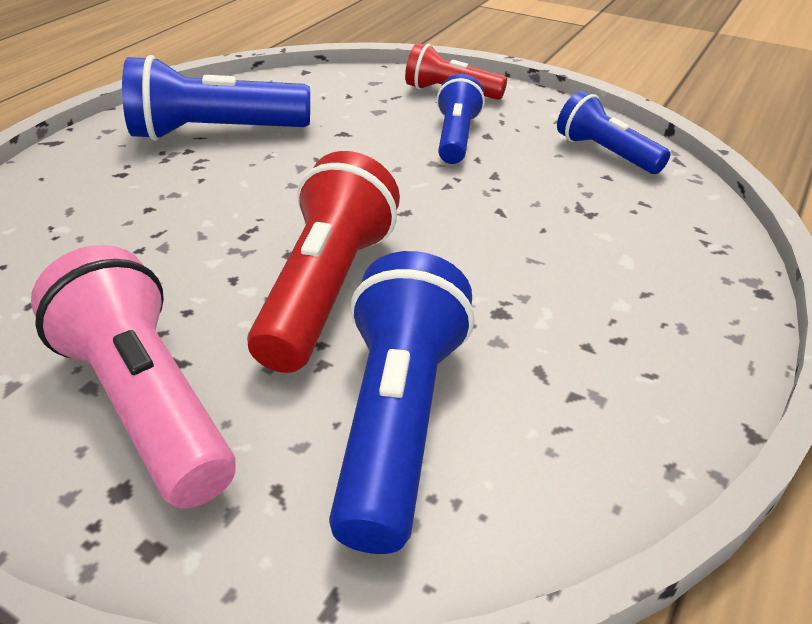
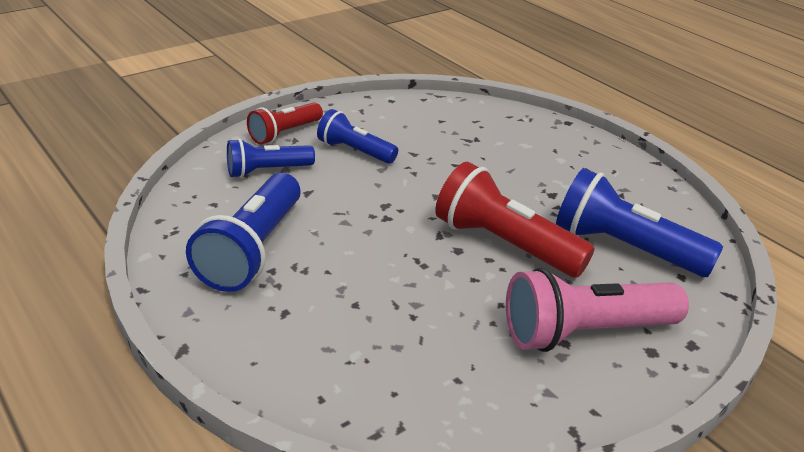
camera: 70 degrees left, 5 degrees down
blue flashlight [557,91,670,174] -> blue flashlight moved to [227,138,315,178]

